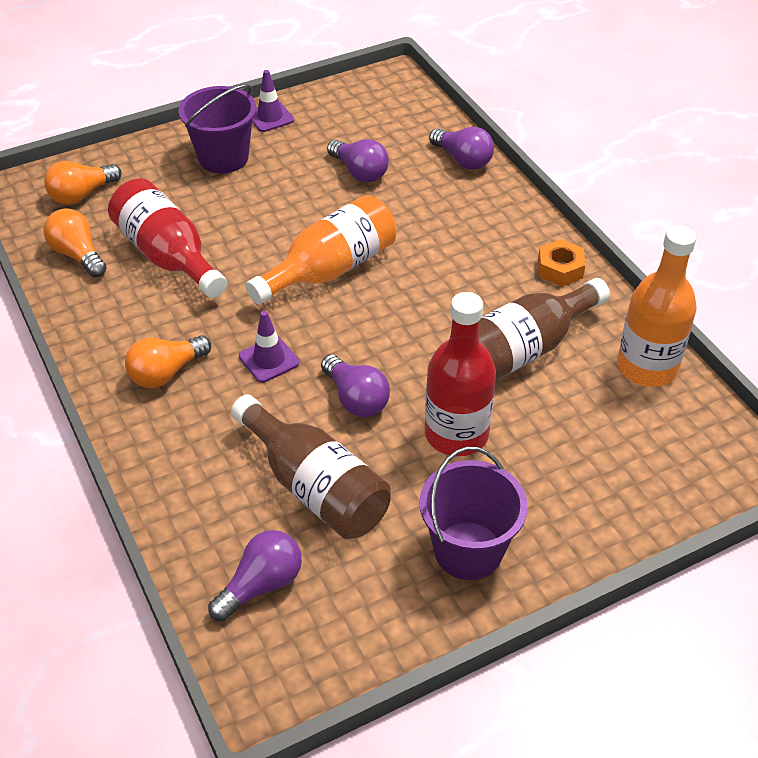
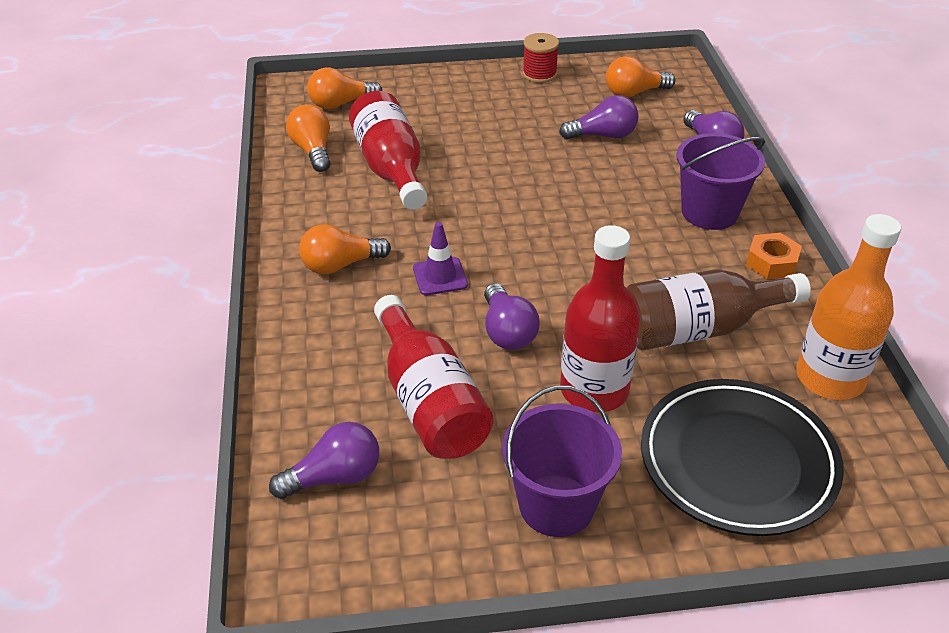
camera: 20 degrees right, 5 degrees down
purple bucket [179,84,256,173] -> purple bucket moved to [676,133,765,230]
brown bottle [231,394,391,539] -> red bottle [374,295,494,459]
orange bottle [246,195,396,305] -> none
purple traffic cone [252,70,294,132] -> red spool [522,33,559,83]
purple light bulb [327,139,389,183] -> purple light bulb turned 75 degrees counterclockwise [559,95,639,139]
none -> orange light bulb [606,56,676,97]
none -> black plate [641,379,844,536]

